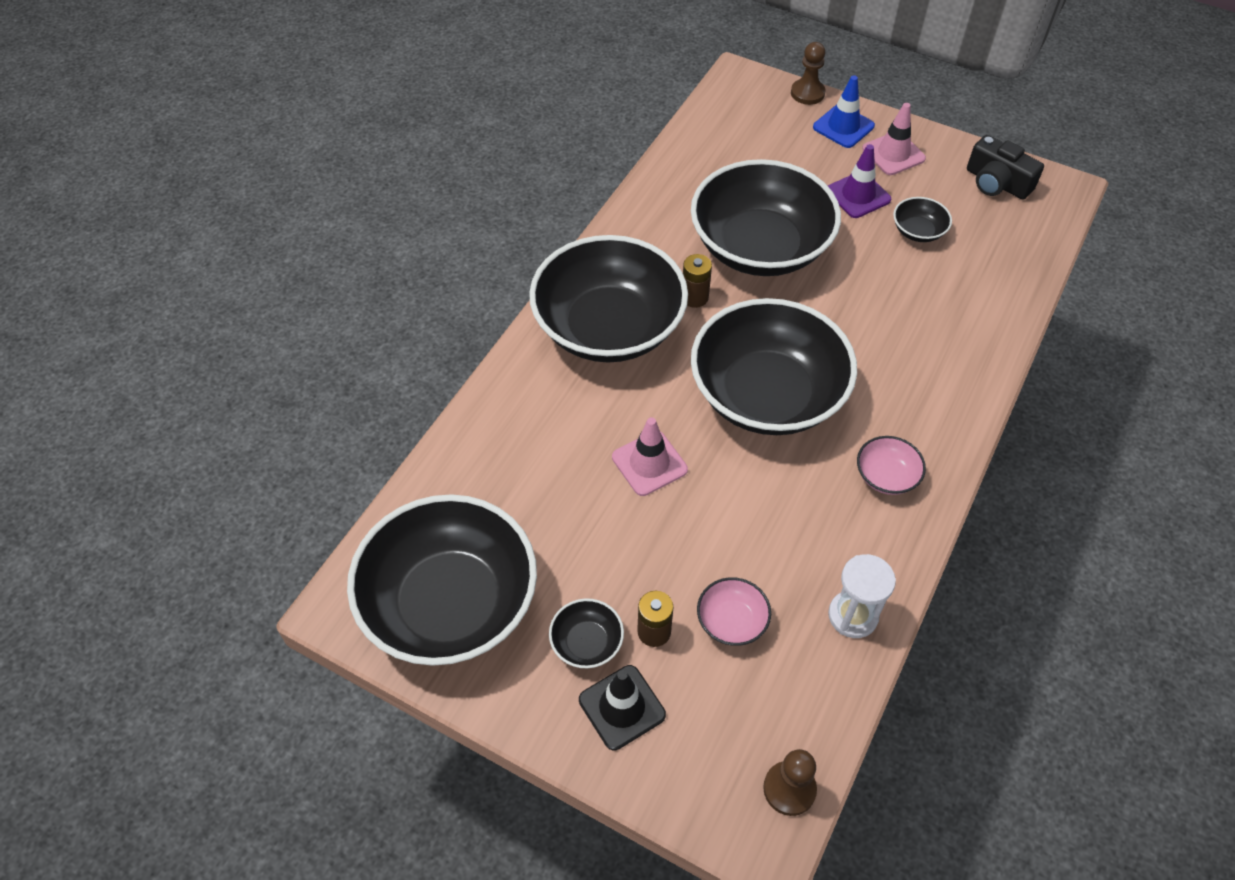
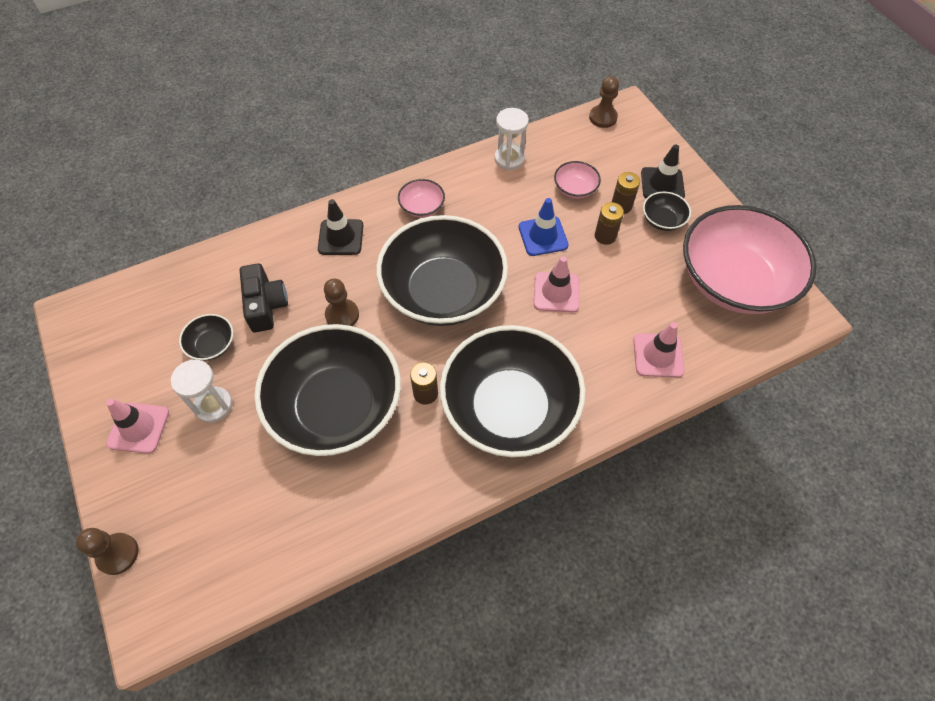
camera: 145 degrees left, 5 degrees up
black bowl [347,494,537,666] -> pink bowl [683,205,817,314]
blue traffic cone [813,75,875,148] -> blue traffic cone moved to [518,198,569,256]
purple traffic cone [828,144,891,218] -> white hourglass [171,359,232,423]
black camera [967,135,1044,200] -> black camera moved to [240,263,288,333]
none -> black traffic cone [318,199,363,255]
none -> brown pawn [324,279,359,326]
none -> brown battery [595,202,624,245]
none -> pink traffic cone [633,322,685,378]

